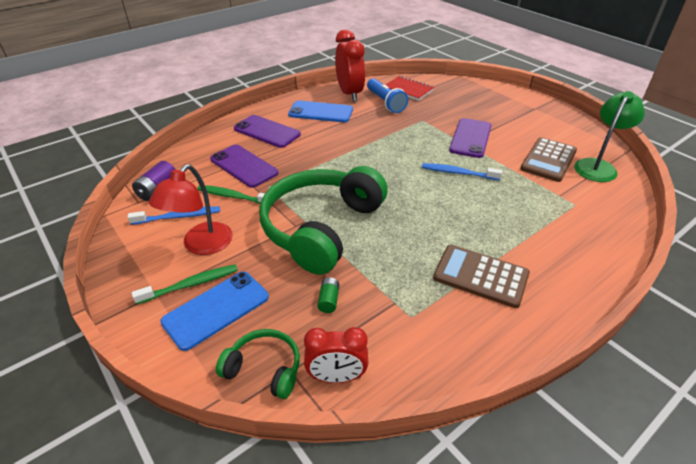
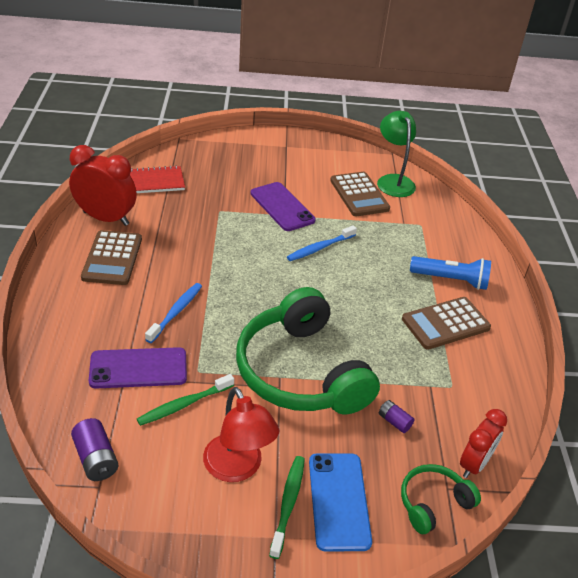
camera: 55 degrees left, 0 degrees up
blue toothbrush [128,206,220,225] -> blue toothbrush moved to [145,283,202,343]
purple phone [234,115,301,148] -> none
blue phone [288,100,353,123] -> brown calculator [81,230,142,285]
green battery [317,277,339,313] -> purple battery [379,400,414,433]
blue flashlight [367,78,408,113] -> blue flashlight moved to [410,256,491,290]

